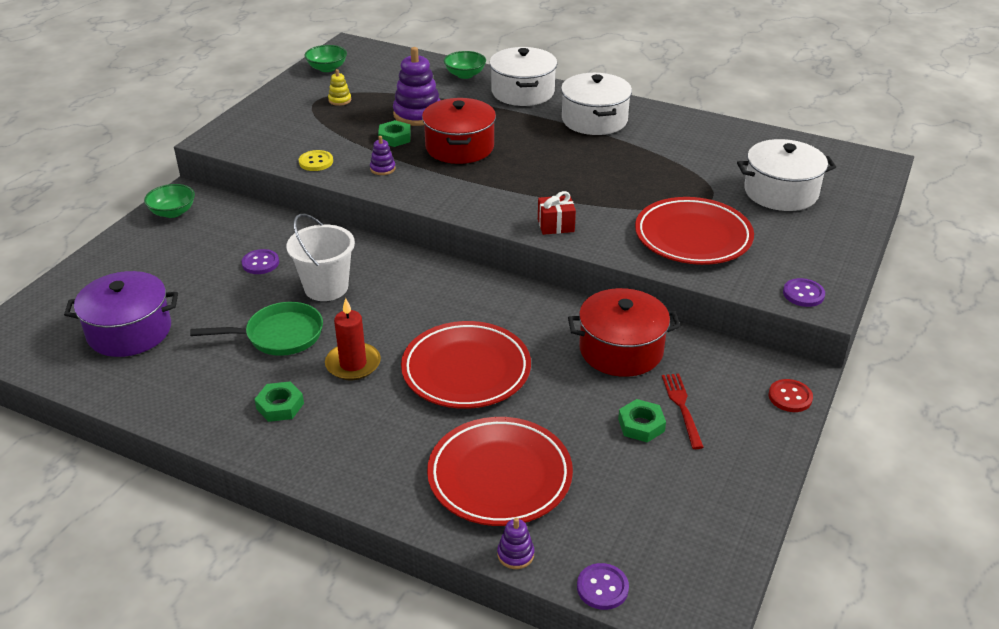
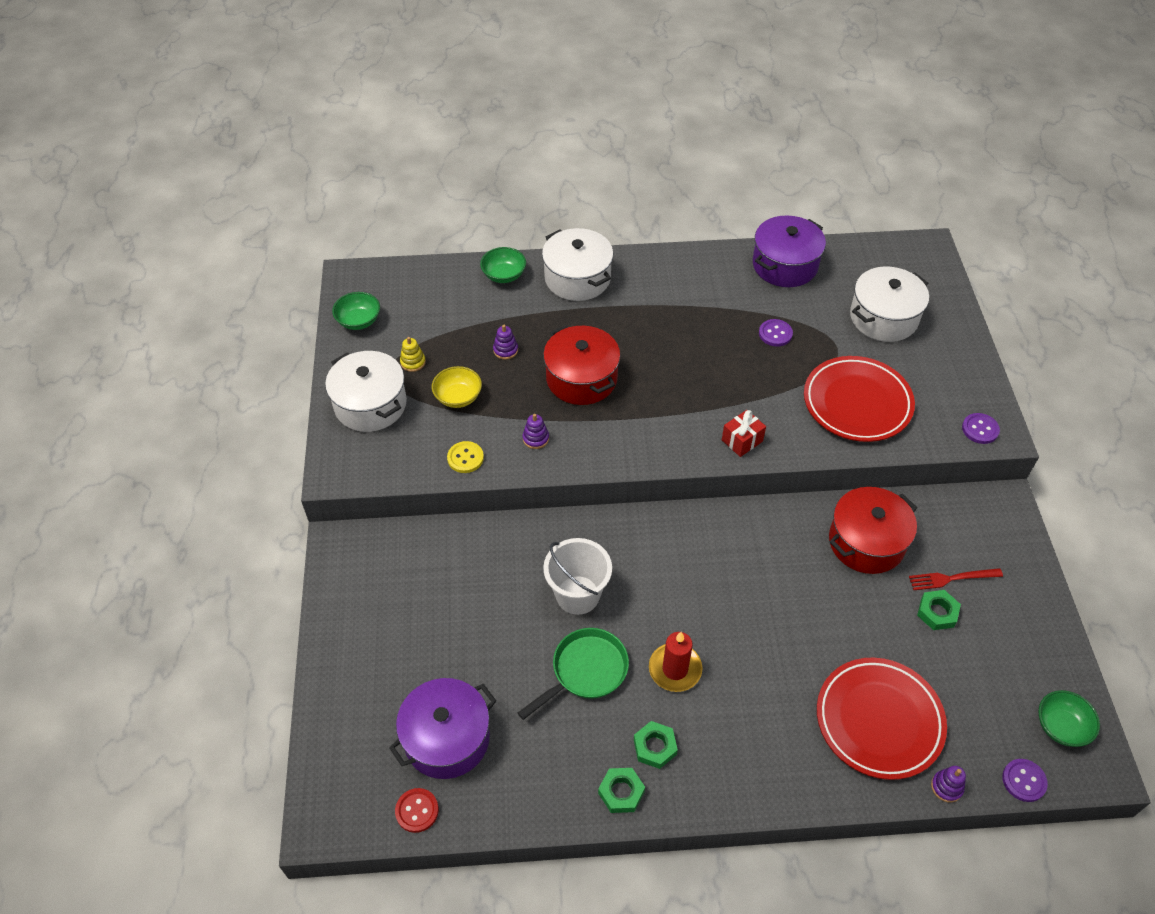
camera: 30 degrees left, 15 degrees up
green bowl [144,184,195,218] -> green bowl moved to [1038,690,1100,747]
purple button [242,249,279,274] -> purple button moved to [759,319,793,347]
green nut [378,120,411,147] -> green nut moved to [598,768,645,813]
purple stacking toy [393,47,440,126] -> purple stacking toy [493,325,518,360], size x0.48
red plate [401,321,531,409] -> none
white pot [561,73,632,135] -> white pot moved to [325,351,407,432]
red fork [662,374,704,449] -> red fork turned 60 degrees counterclockwise [909,568,1003,590]
red button [769,379,813,412] -> red button moved to [395,788,439,833]
none -> yellow bowl [432,366,482,408]
none -> purple pot [753,215,826,287]

